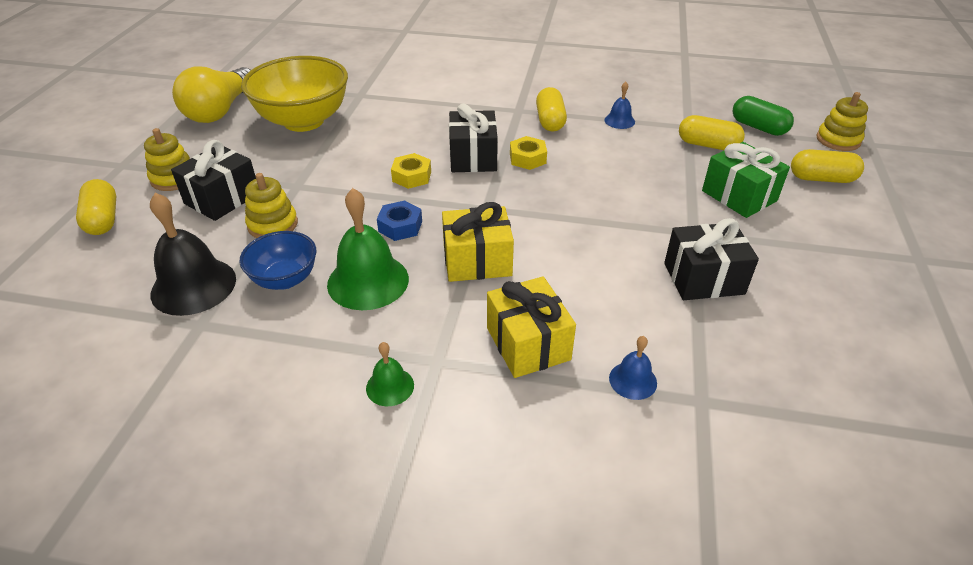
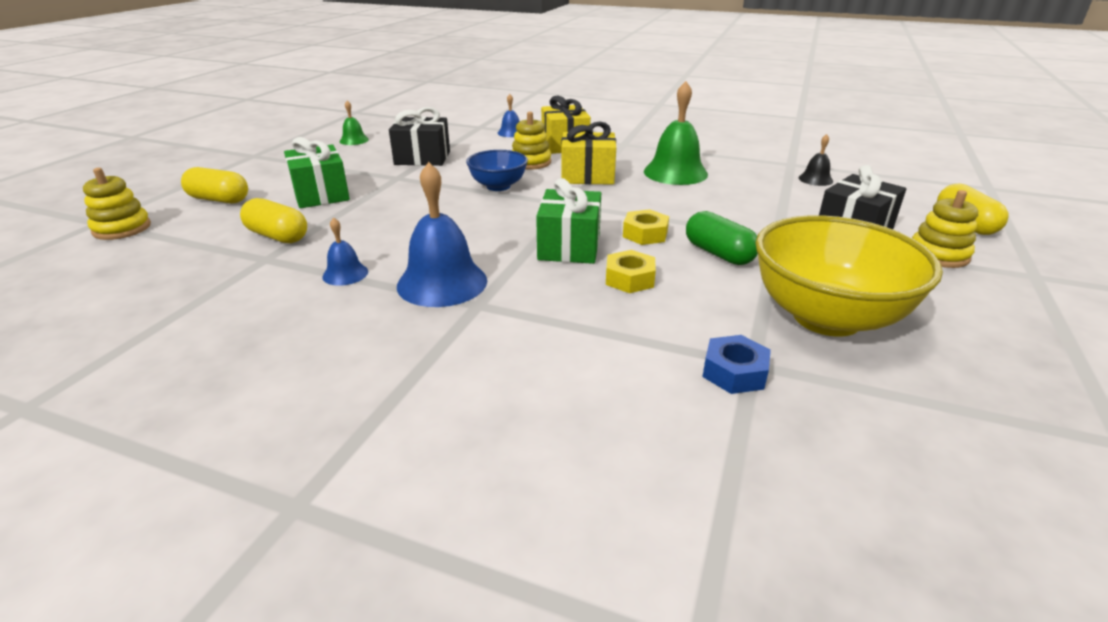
camera: 170 degrees left, 10 degrees down
black bell [150,193,236,316] -> black bell [798,134,833,186], size x0.51
yellow light bulb [172,66,251,123] -> none
blue bowl [239,231,316,290] -> blue bowl moved to [466,150,528,191]
yellow stacking toy [245,173,298,238] -> yellow stacking toy moved to [512,112,551,170]
green bell [366,342,414,406] -> green bell moved to [340,101,369,145]
blue nut [377,201,422,241] -> blue nut moved to [702,335,771,394]
black gift [449,103,498,172] -> green gift [536,178,601,264]
yellow nut [510,136,547,170] -> yellow nut moved to [606,250,656,293]
yellow capsule [536,87,567,132] -> blue bell [397,162,487,307]
green capsule [733,96,794,136] -> green capsule moved to [686,211,758,265]

